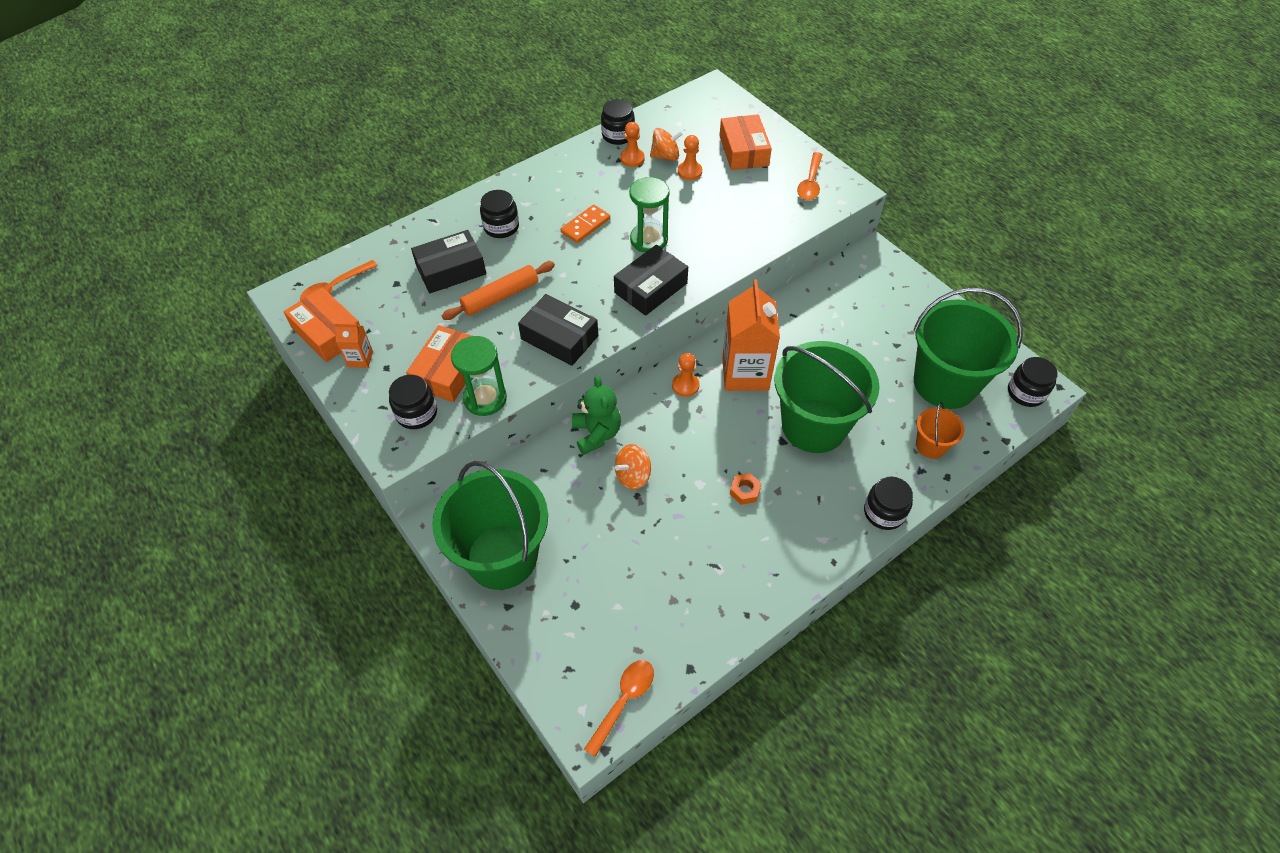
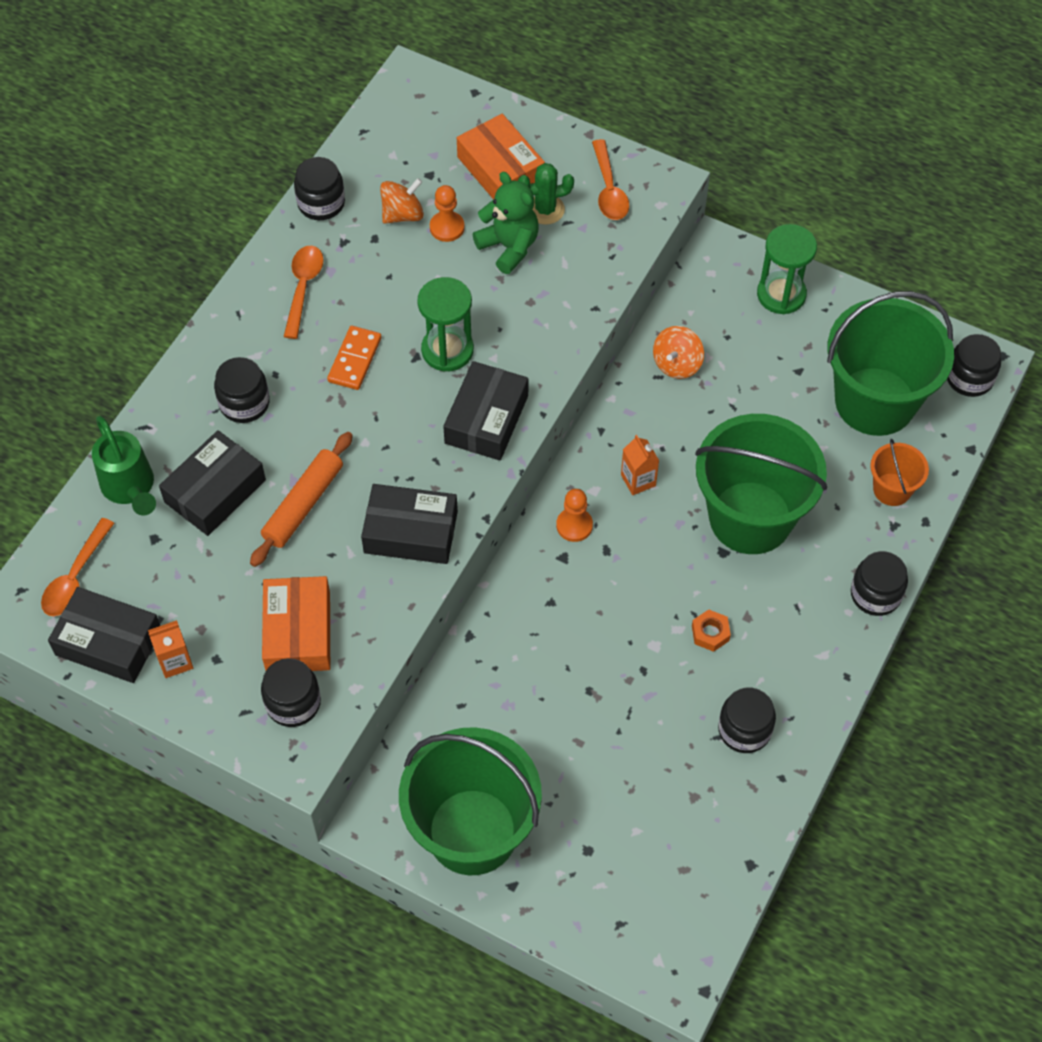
camera: 25 degrees left, 5 degrees up
orange box [283,288,360,362] -> black box [48,587,160,683]
green hourglass [451,336,507,416] -> green hourglass moved to [757,224,817,314]
green teddy bear [572,375,621,455] -> green teddy bear moved to [472,172,539,274]
orange spoon [584,660,654,757] -> orange spoon moved to [283,246,324,339]
orange spinning top [615,444,651,490] -> orange spinning top moved to [653,326,704,379]
orange pawn [620,122,645,167] -> none
orange carton [722,280,780,391] -> orange carton [621,435,659,495], size x0.45
none -> green watering can [92,416,156,516]
none -> green cactus [518,163,574,225]
none -> black jar [718,688,776,753]

